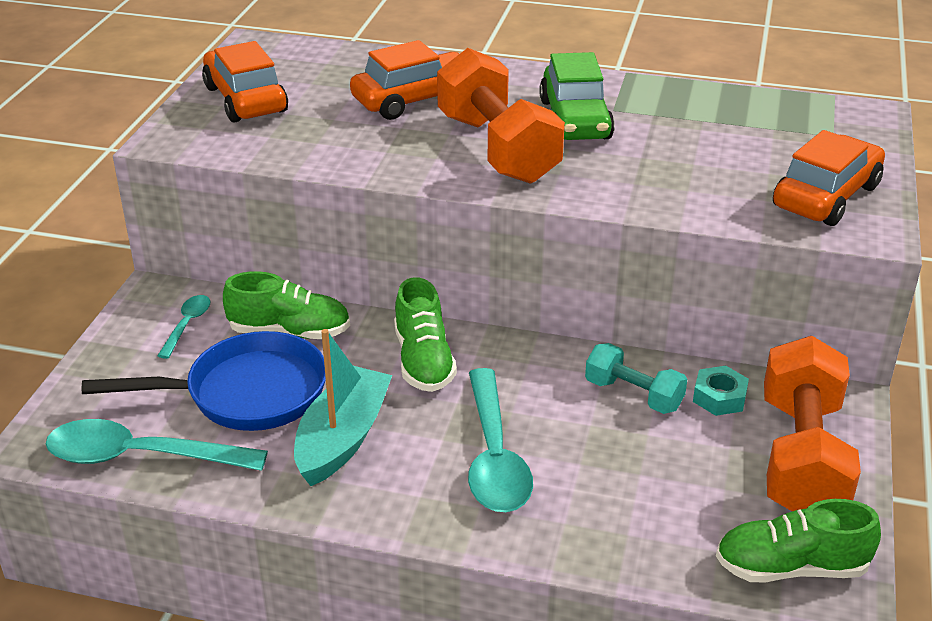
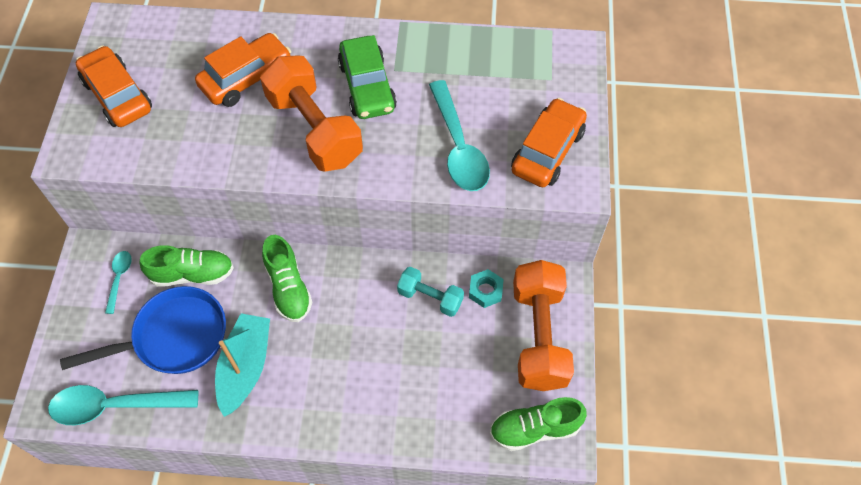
camera: 10 degrees left, 25 degrees up
turquoise spoon [468,368,533,512] -> turquoise spoon moved to [429,80,490,191]

